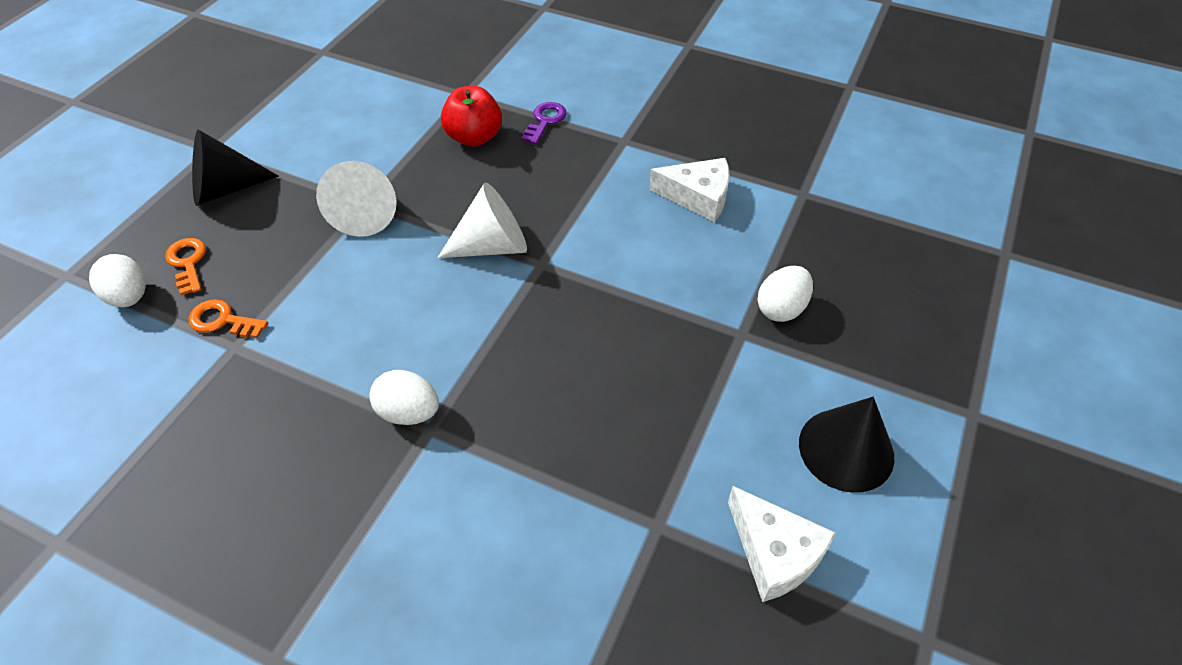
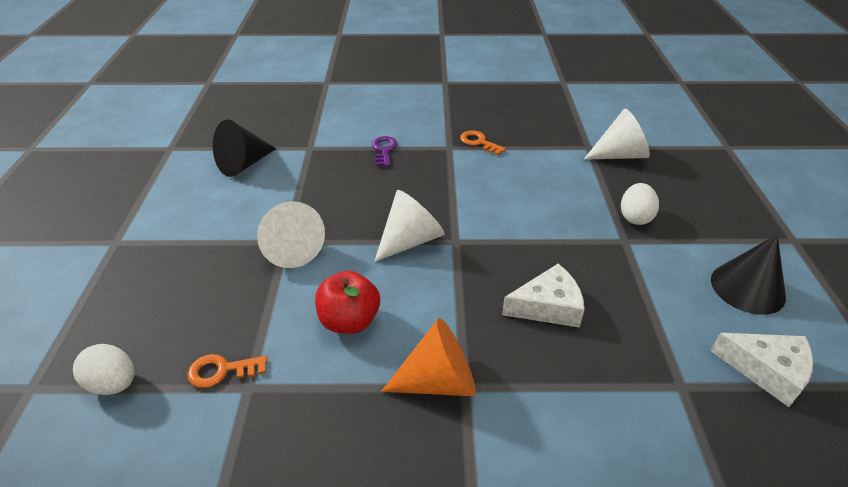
camera: 25 degrees left, 10 degrees down
orange key [165,238,206,296] -> orange key moved to [460,130,506,155]
black cone [192,129,279,206] -> black cone moved to [213,119,276,177]
white egg [369,370,439,425] -> orange cone [381,318,476,396]
red apple [441,86,502,147] -> red apple moved to [315,271,380,334]
white cheese [649,158,730,222] -> white cheese moved to [502,264,585,328]
none -> white cone [584,109,650,160]

